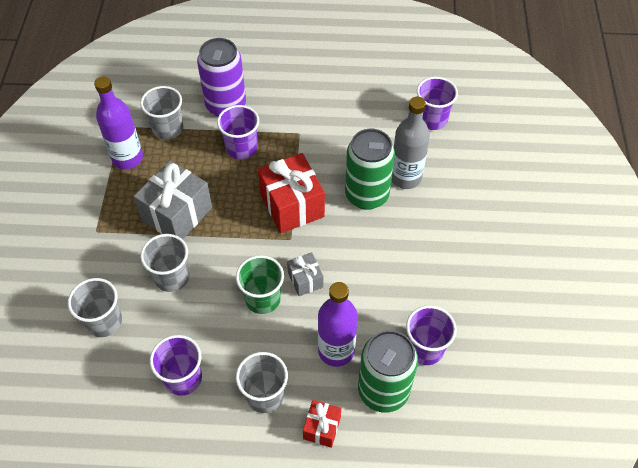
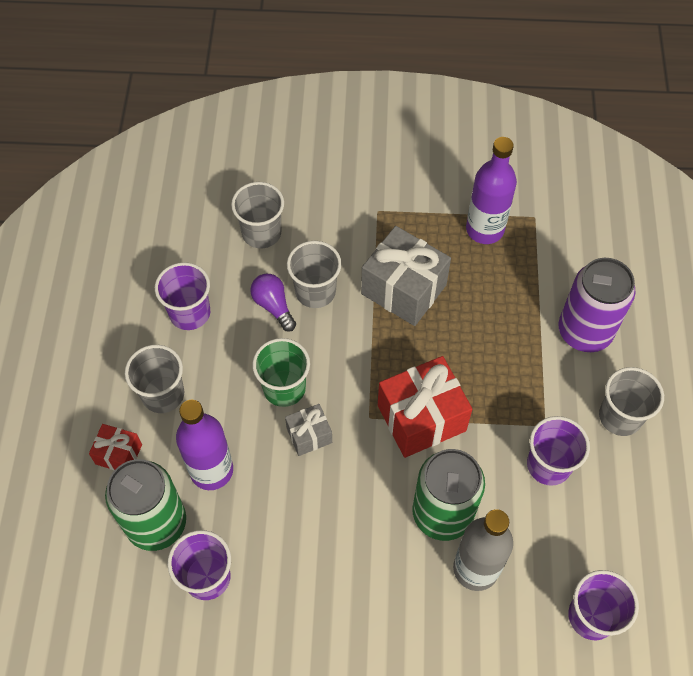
camera: 90 degrees right, 5 degrees up
grey cup [140,86,183,140] -> grey cup moved to [599,367,664,436]
purple cup [217,105,259,159] -> purple cup moved to [527,416,590,486]
none -> purple light bulb [250,274,296,332]

